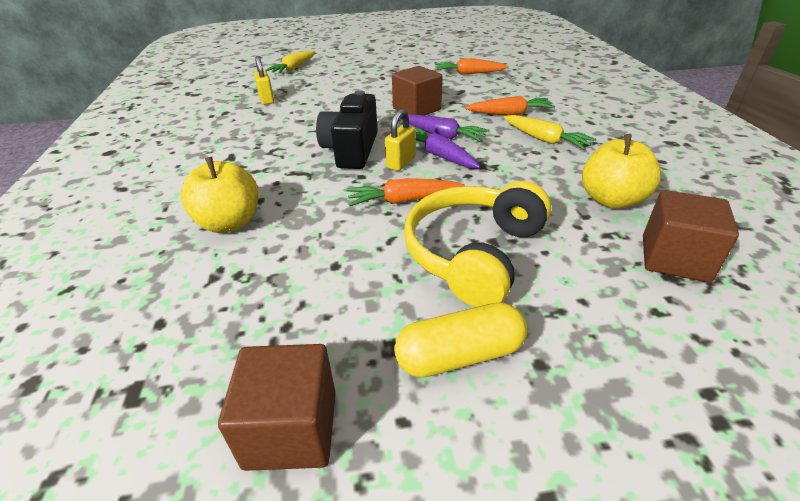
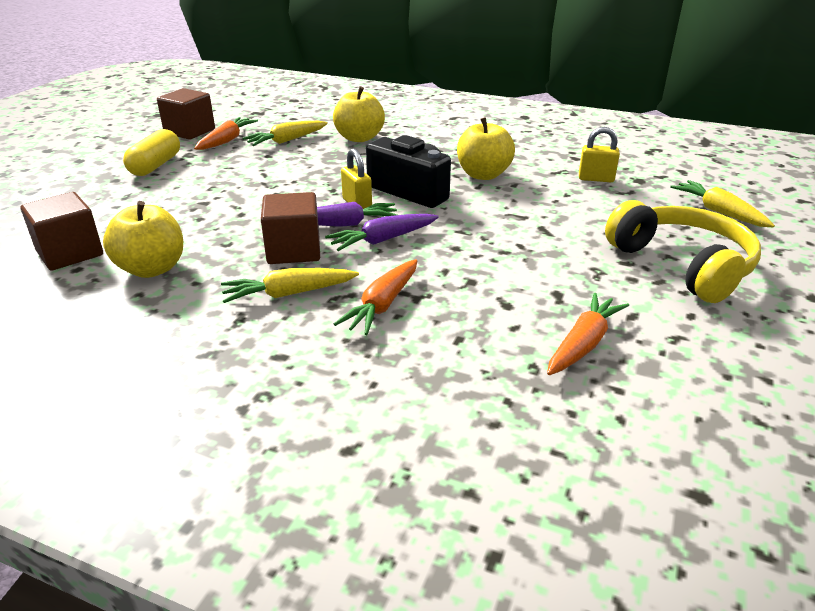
camera: 120 degrees right, 5 degrees down
orange carrot [347,178,465,206] -> orange carrot moved to [194,117,258,150]
brown cube [392,66,443,115] -> brown cube moved to [261,192,320,264]
yellow headphones [404,181,551,307] -> yellow headphones moved to [605,200,761,303]
none -> yellow carrot [243,121,328,146]
none -> yellow apple [457,117,515,180]

